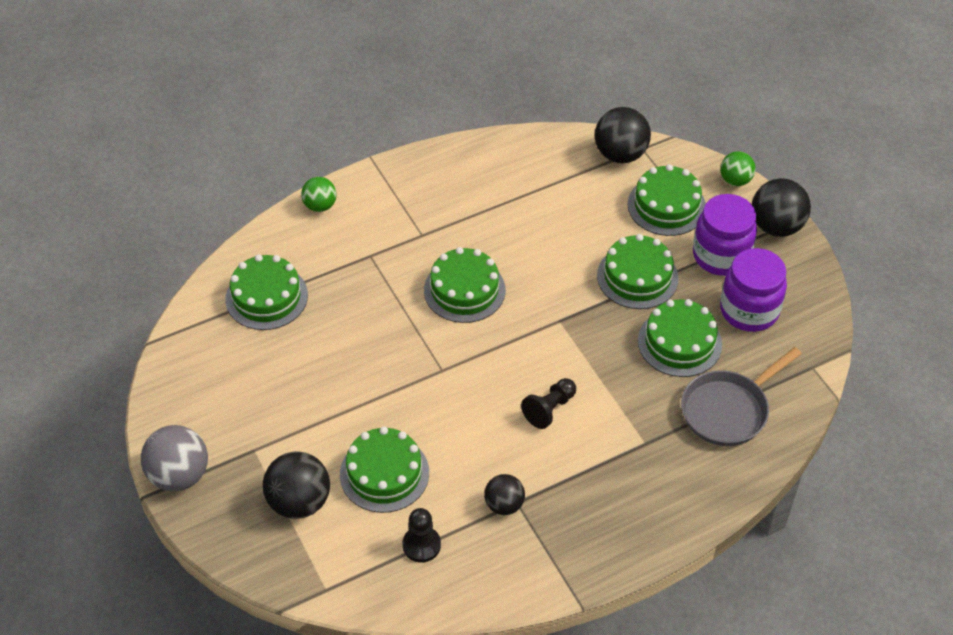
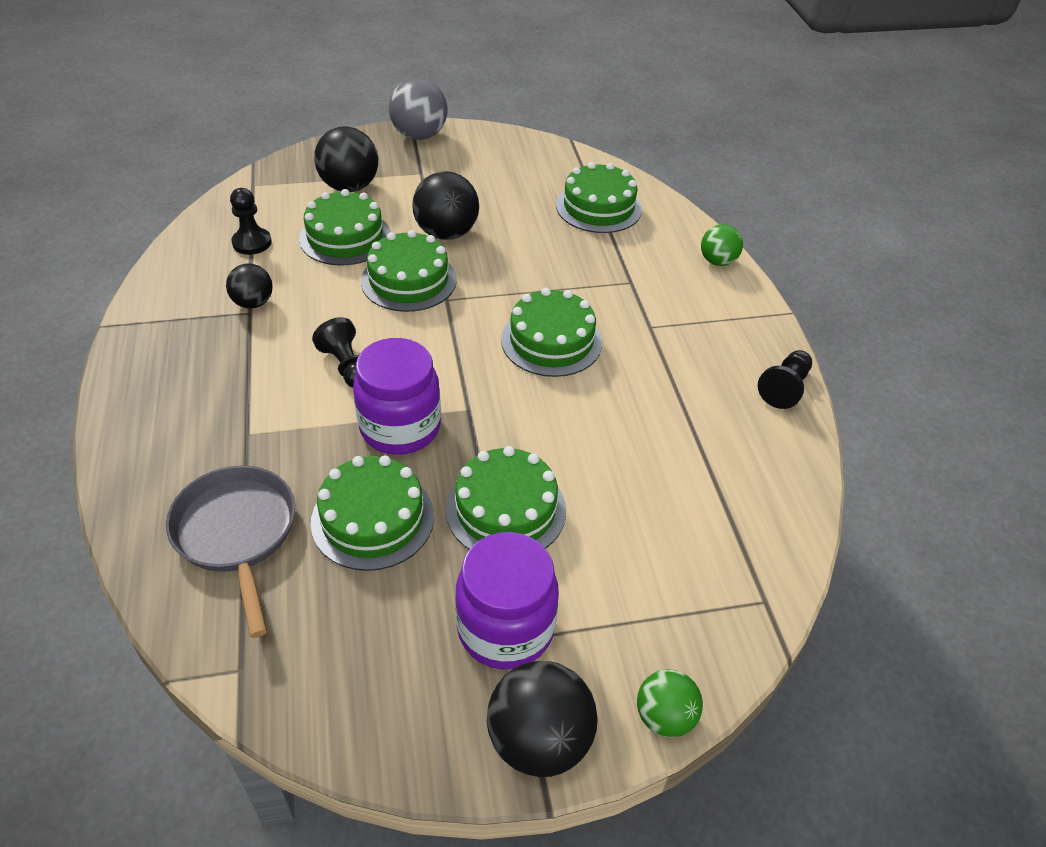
camera: 105 degrees right, 5 degrees down
black ball [595,107,651,163] -> black ball moved to [412,171,479,240]
green cake [628,164,706,236] -> green cake moved to [361,230,457,312]
purple jar [720,248,787,332] -> purple jar moved to [353,338,441,455]
none -> black pawn [758,350,812,409]

